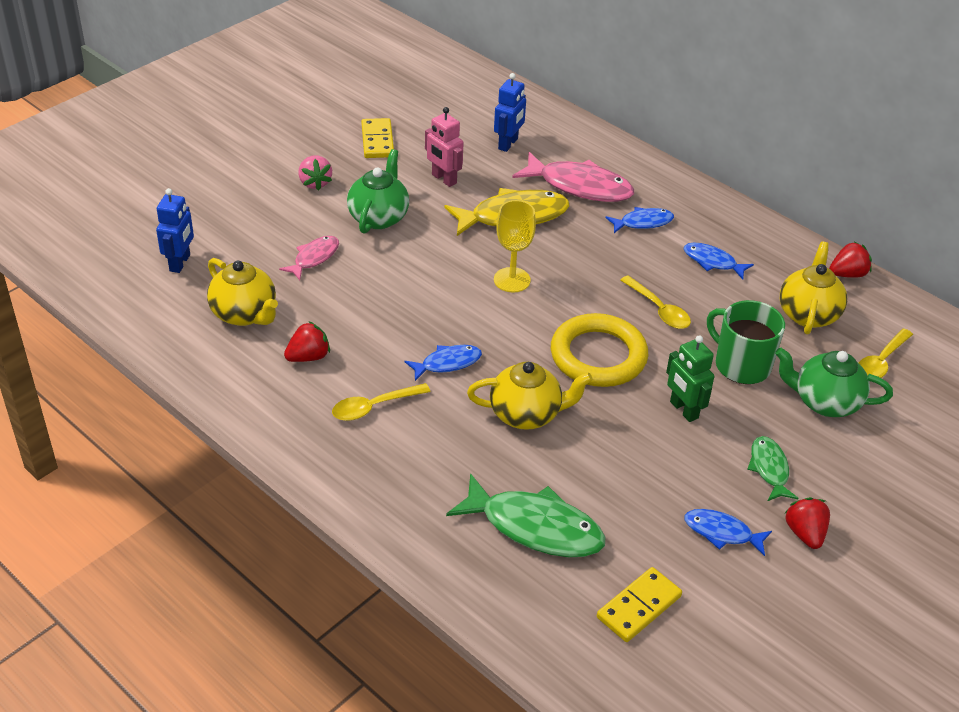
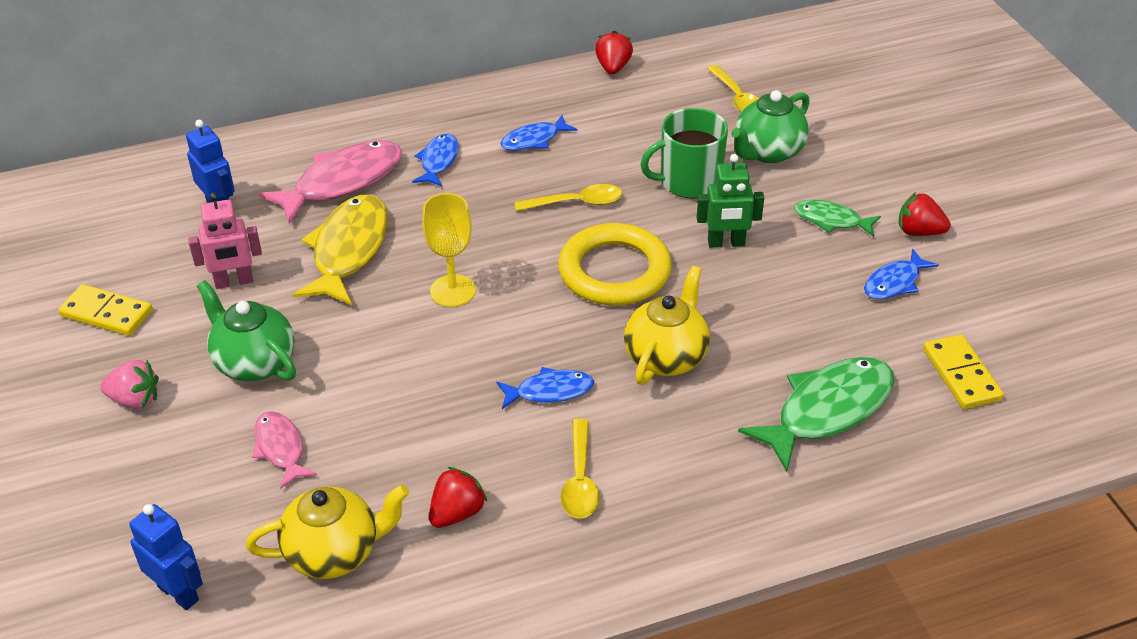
camera: 60 degrees left, 0 degrees up
red strawberry [284,321,330,362] -> red strawberry turned 45 degrees clockwise [429,467,487,528]
blue fish [404,345,482,381] -> blue fish turned 75 degrees clockwise [497,367,594,409]
yellow teapot [780,242,847,335] -> none

